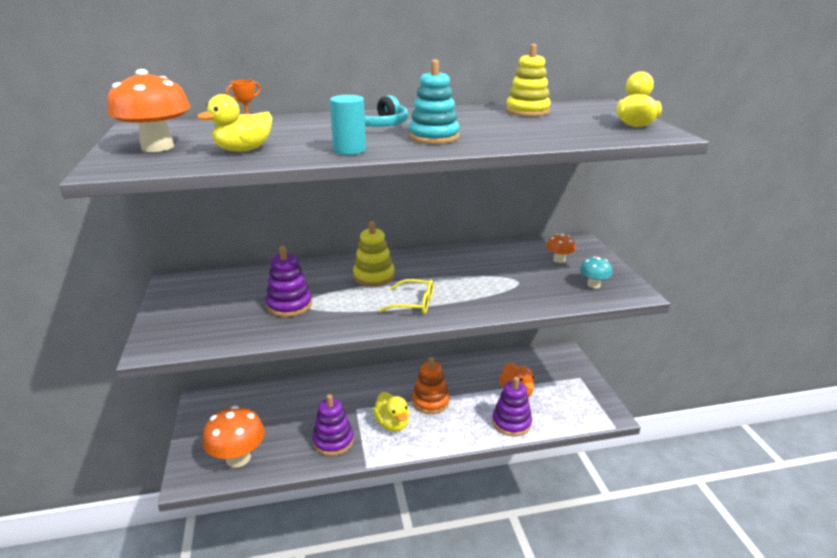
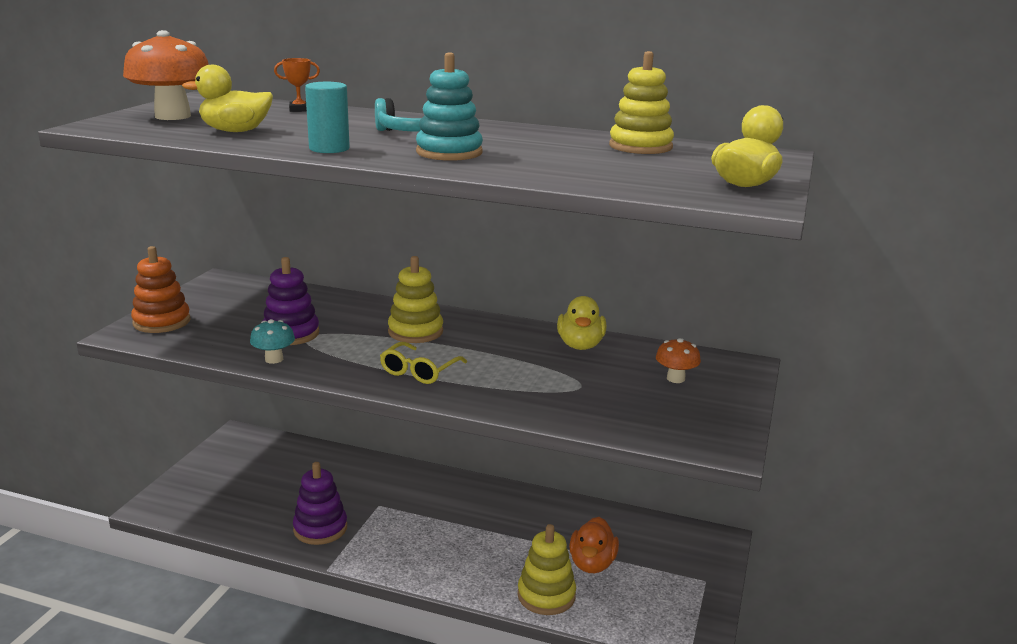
camera: 30 degrees right, 5 degrees down
orange mushroom [203,406,265,468] -> none
yellow duck [373,392,409,432] -> yellow duck moved to [557,296,606,350]
yellow glasses [379,279,434,314] -> yellow glasses turned 75 degrees clockwise [380,342,467,384]
orange stacking toy [412,357,450,414] -> orange stacking toy moved to [131,246,190,333]
purple stacking toy [492,377,532,436] -> yellow stacking toy [517,524,576,615]
turquoise mushroom [580,256,612,288] -> turquoise mushroom moved to [250,319,295,364]

